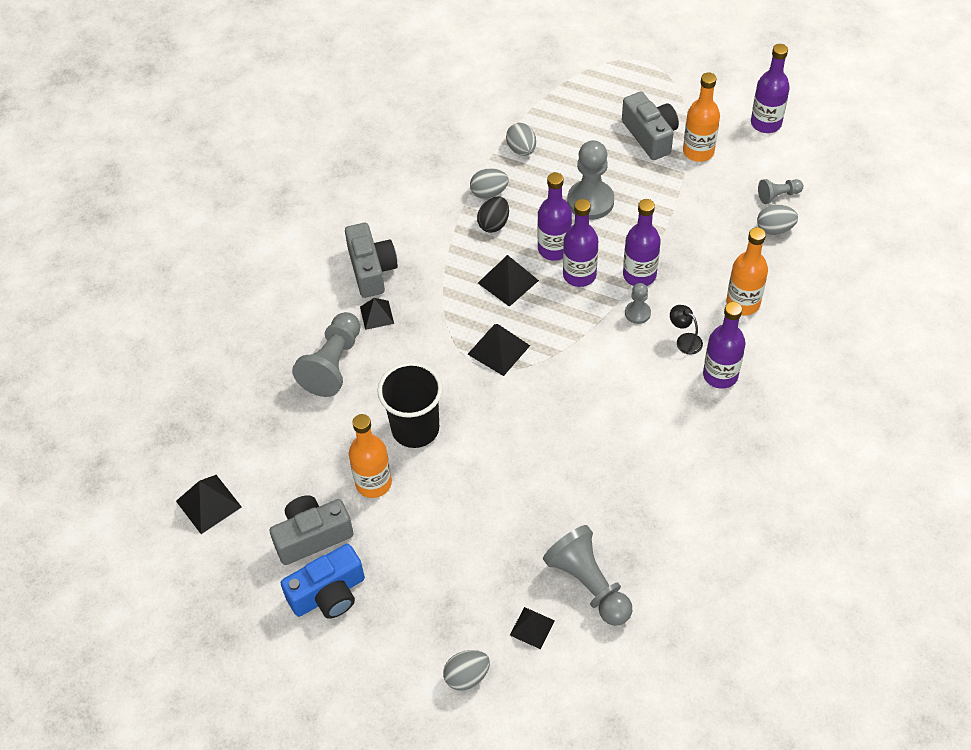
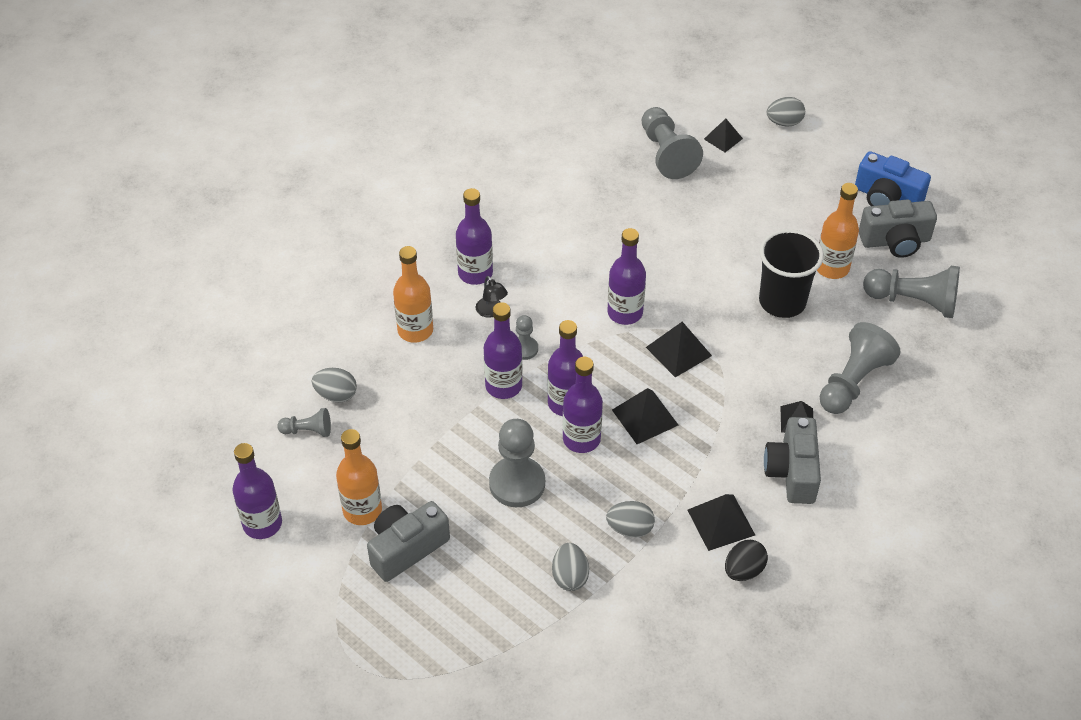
camera: 165 degrees left, 5 degrees down
black pyramid [176,475,242,534] -> black pyramid moved to [687,494,755,551]
blue camera [281,544,365,619] -> blue camera turned 135 degrees counterclockwise [855,151,931,206]
black egg [477,196,509,233] -> black egg moved to [725,540,768,581]
grey camera [622,92,679,160] -> grey camera turned 60 degrees clockwise [367,501,450,582]
none -> purple bottle [608,228,646,325]
none -> grey pawn [863,266,960,318]

